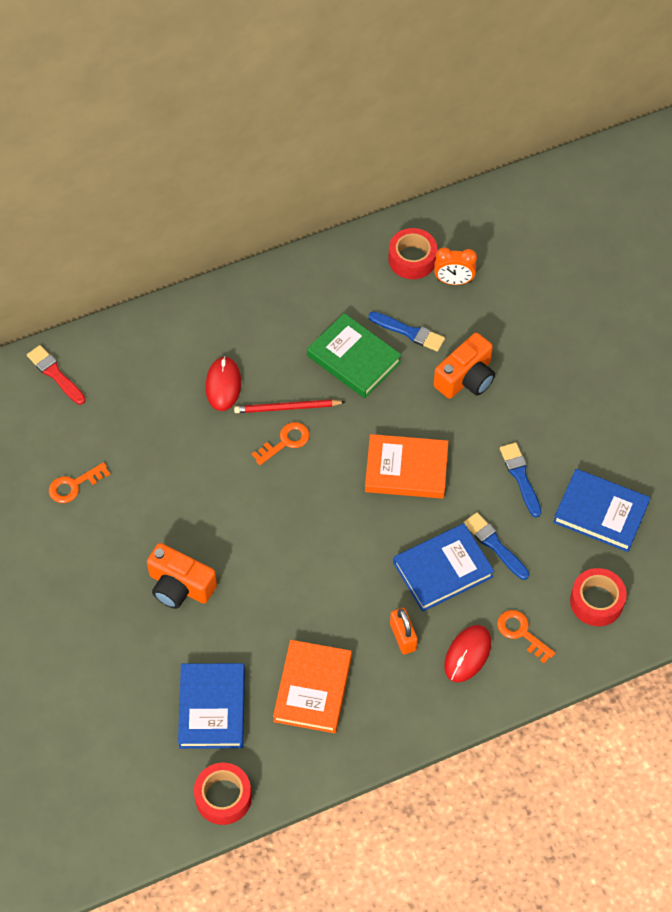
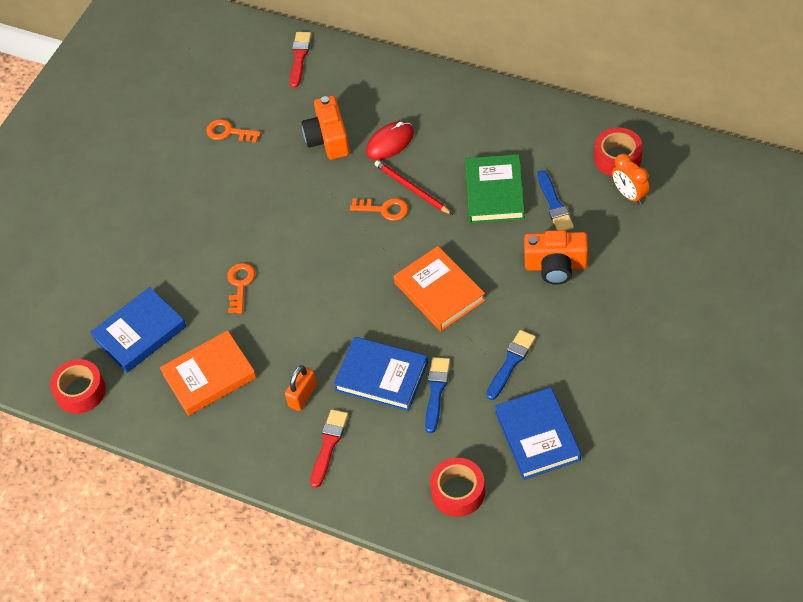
camera: 55 degrees right, 5 degrees down
orange camera [147,543,217,609] -> orange camera moved to [302,95,350,160]
red mouse [444,625,491,682] -> red brush [310,409,348,488]
orange key [497,610,555,663] -> orange key moved to [227,263,255,314]

